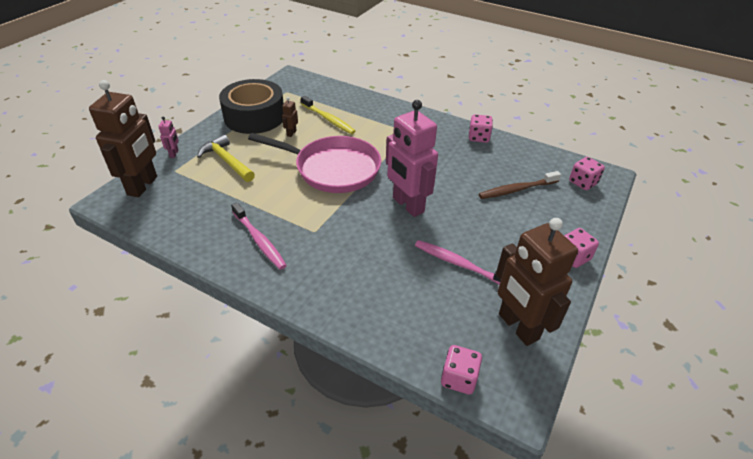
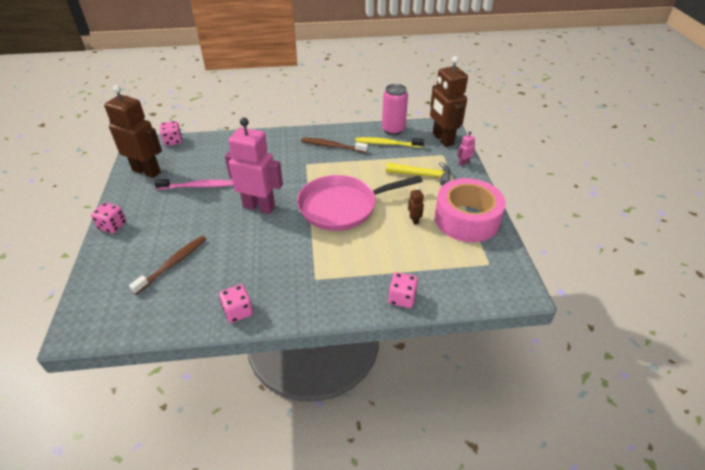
camera: 145 degrees right, 0 degrees up
pink robot [158,116,179,158] -> pink robot turned 90 degrees clockwise [457,132,475,166]
black tape [219,79,284,134] -> pink tape [435,178,506,242]
pink toothbrush [231,202,287,270] -> brown toothbrush [301,137,368,153]
yellow toothbrush [301,96,355,134] -> yellow toothbrush moved to [355,137,424,148]
pink dice [569,157,605,190] -> pink dice moved to [388,272,418,308]
none -> pink can [382,84,408,135]

